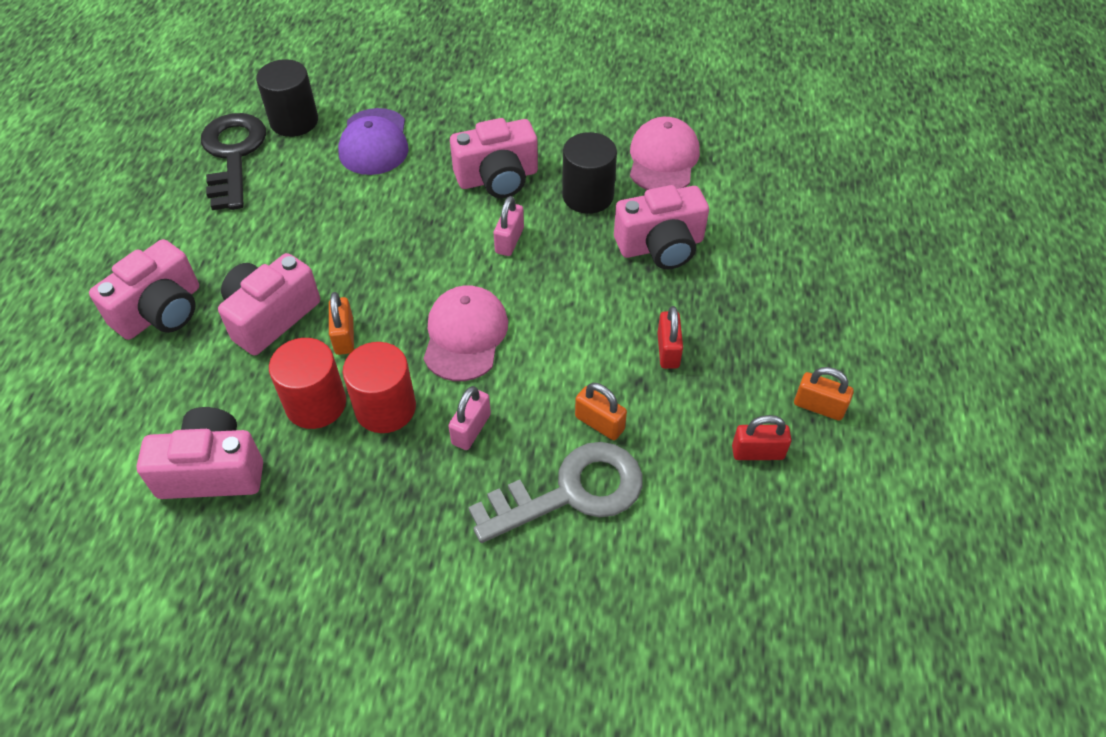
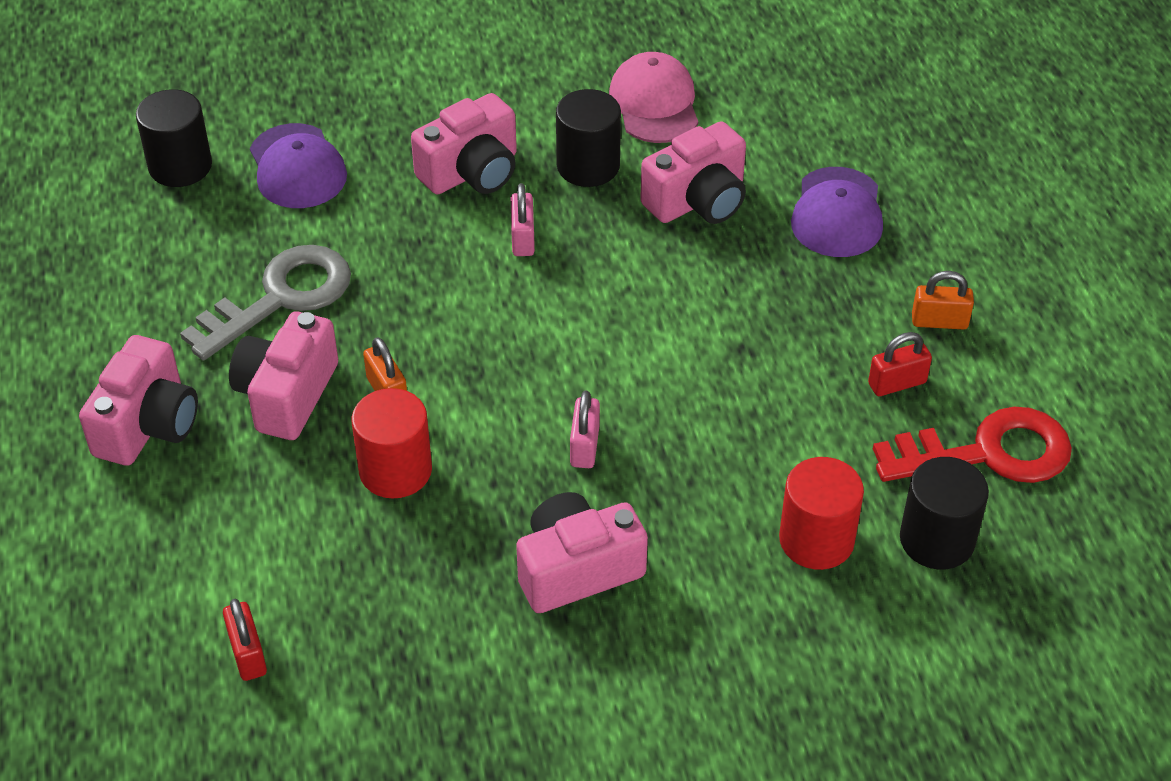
camera: 20 degrees left, 5 degrees down
pink camera [137,407,263,499] -> pink camera moved to [516,492,648,613]
black key [201,113,266,210] -> none
red cylinder [343,342,416,433] -> red cylinder moved to [779,457,864,570]
pink cap [423,285,508,381] -> none
grey key [469,442,643,543] -> grey key moved to [180,245,351,361]
orange padlock [575,383,627,440] -> none
red padlock [657,306,683,369] -> red padlock moved to [223,599,267,681]
none -> purple cap [791,167,883,257]
none -> red key [873,406,1072,483]
none -> black cylinder [900,457,989,569]

